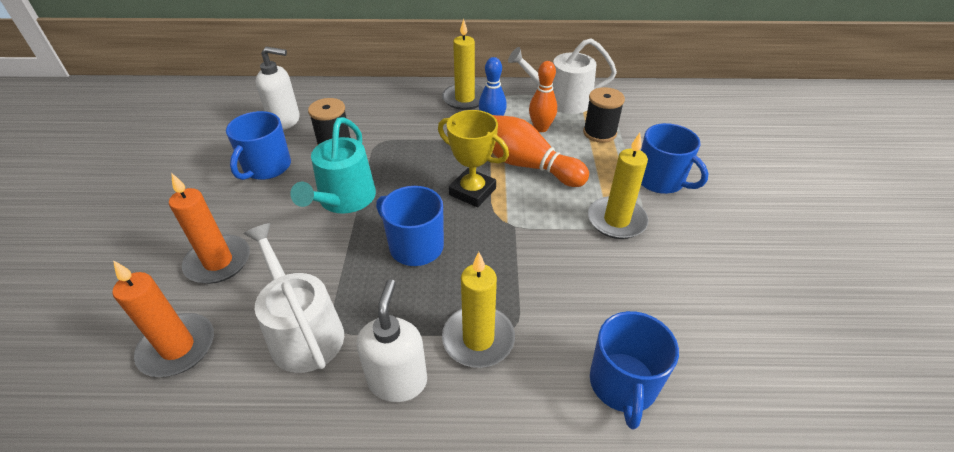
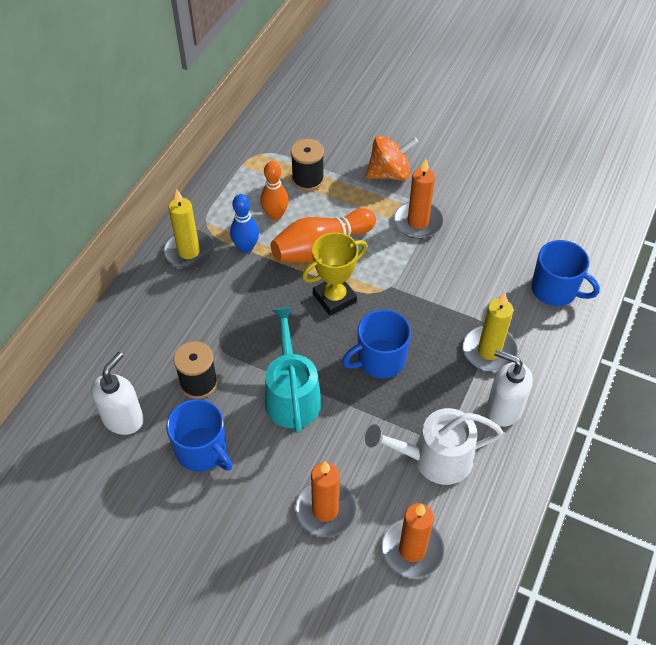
camera: 65 degrees left, 10 degrees up
turquoise watering can [290,117,376,214] -> turquoise watering can turned 135 degrees counterclockwise [265,307,322,433]
white watering can [508,38,617,114] -> none
yellow candle [588,133,648,239] -> orange candle [394,159,443,239]
blue mug [641,123,709,194] -> orange spinning top [366,136,418,181]

